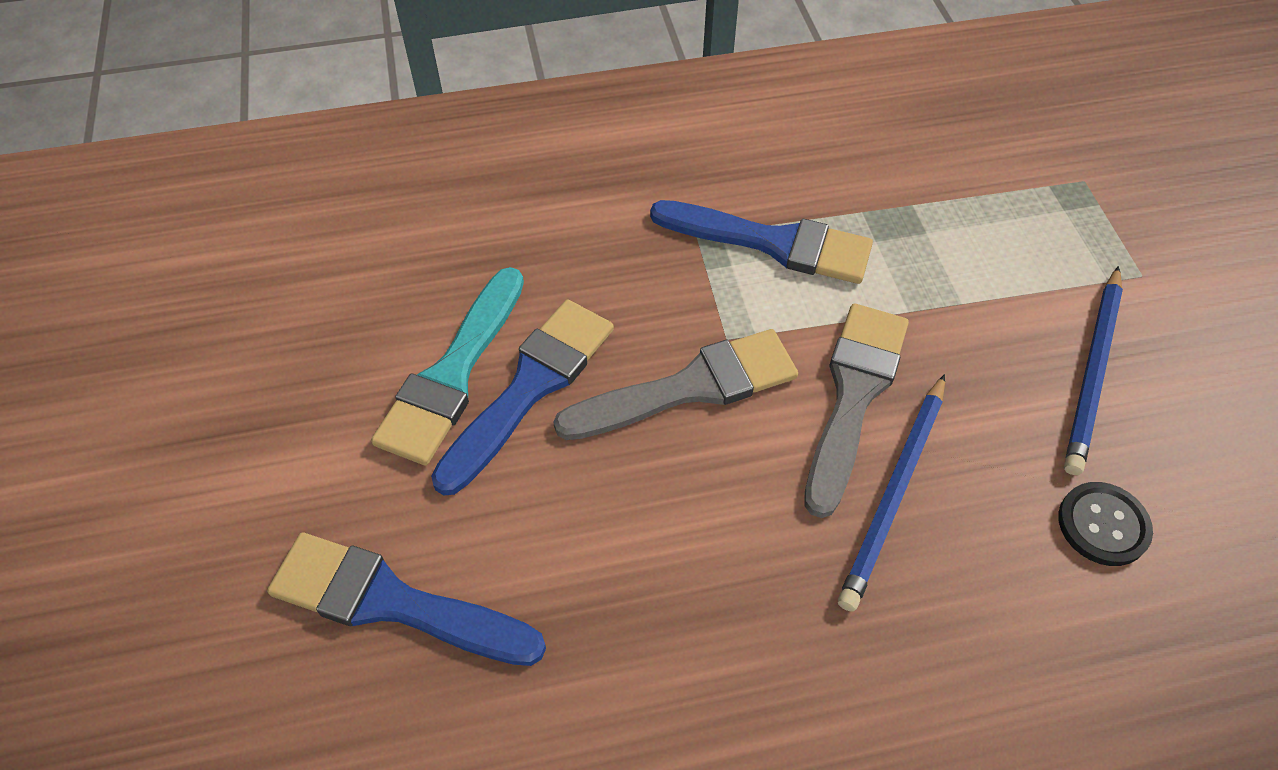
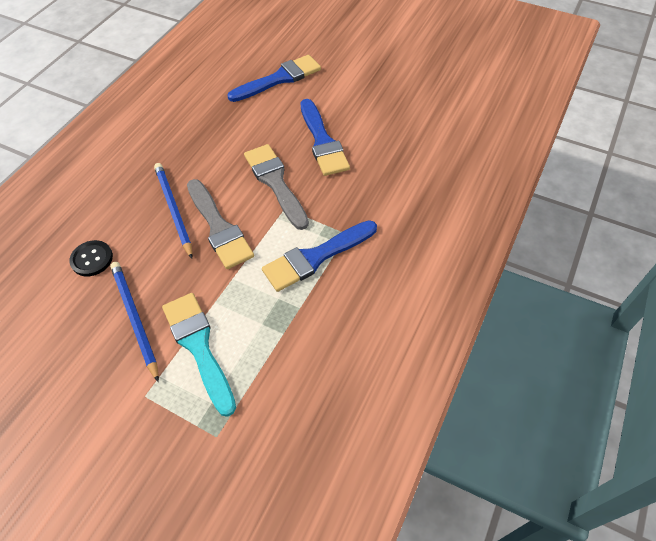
camera: 130 degrees right, 0 degrees up
turquoise brush [371,267,524,466] -> turquoise brush moved to [162,293,236,417]
grey brush [553,329,798,440] -> grey brush turned 135 degrees clockwise [244,144,309,230]

